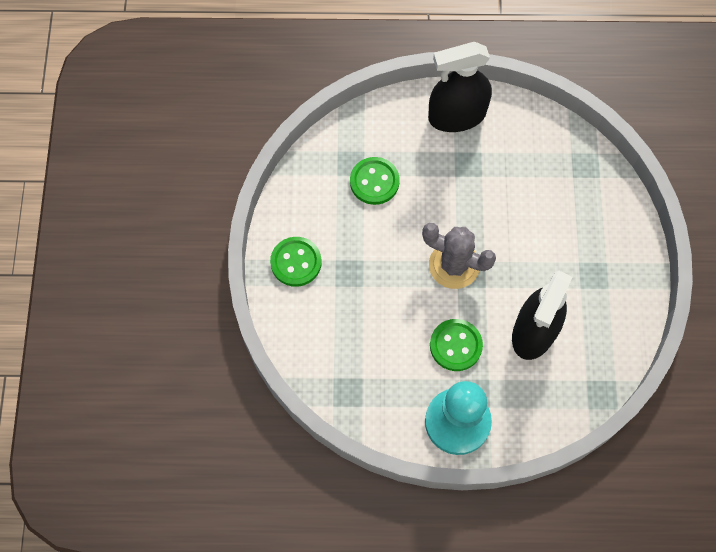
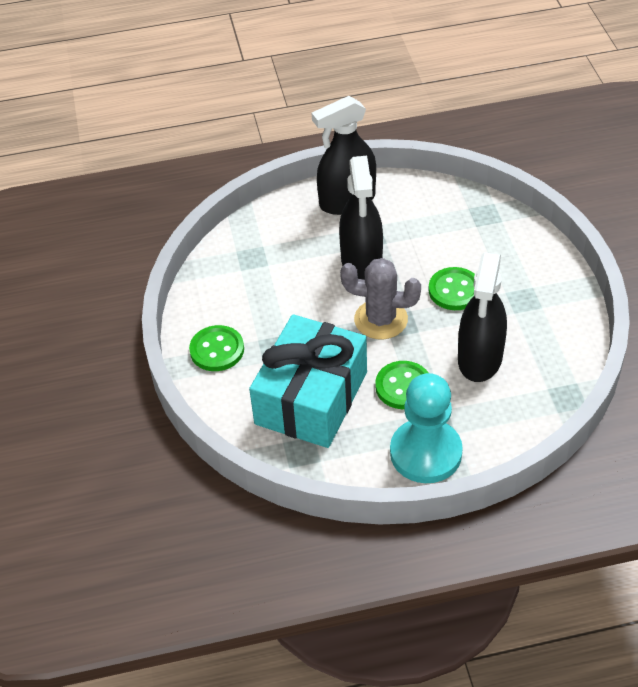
camera: 10 degrees left, 20 degrees down
green button [350,157,400,205] -> green button moved to [429,267,475,310]
none -> turquoise gift [249,314,367,448]
none -> black spray bottle [339,156,383,280]

